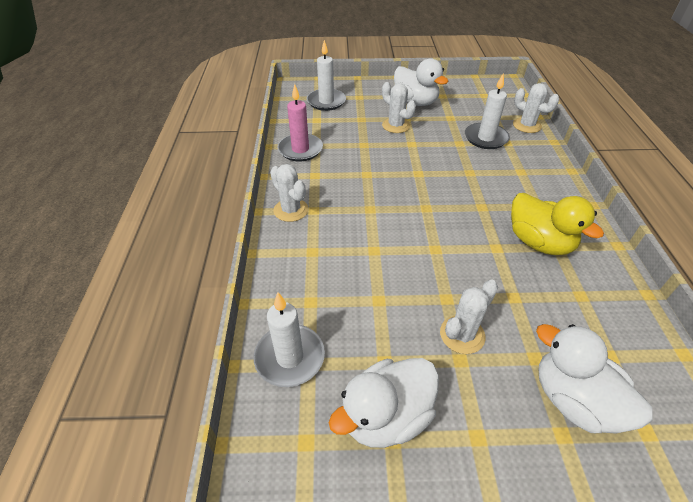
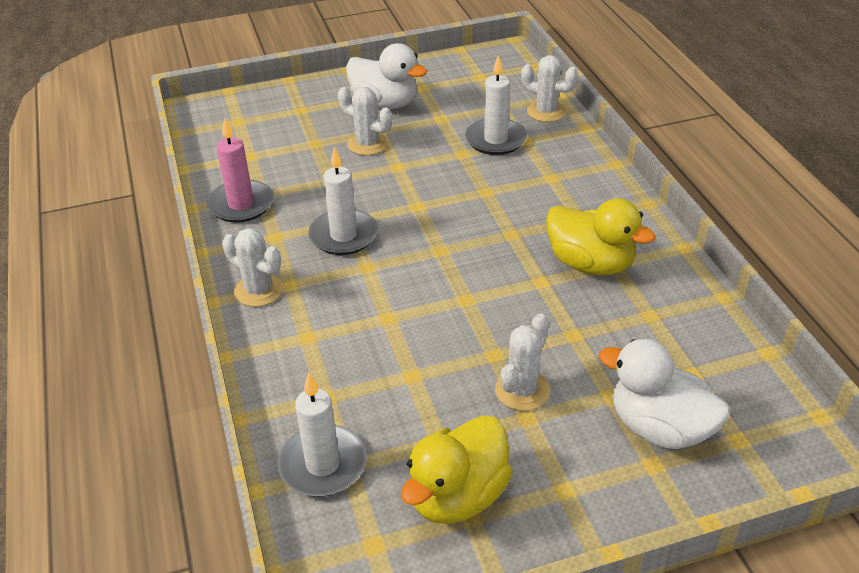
camera: 15 degrees left, 5 degrees down
white candle [306,40,346,111] -> white candle moved to [308,147,378,255]
white duck [329,358,439,448] -> yellow duck [401,415,513,524]

